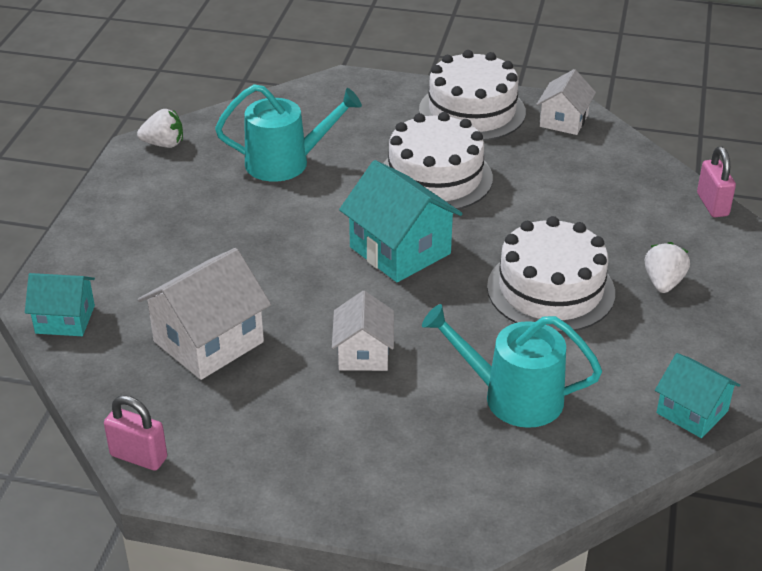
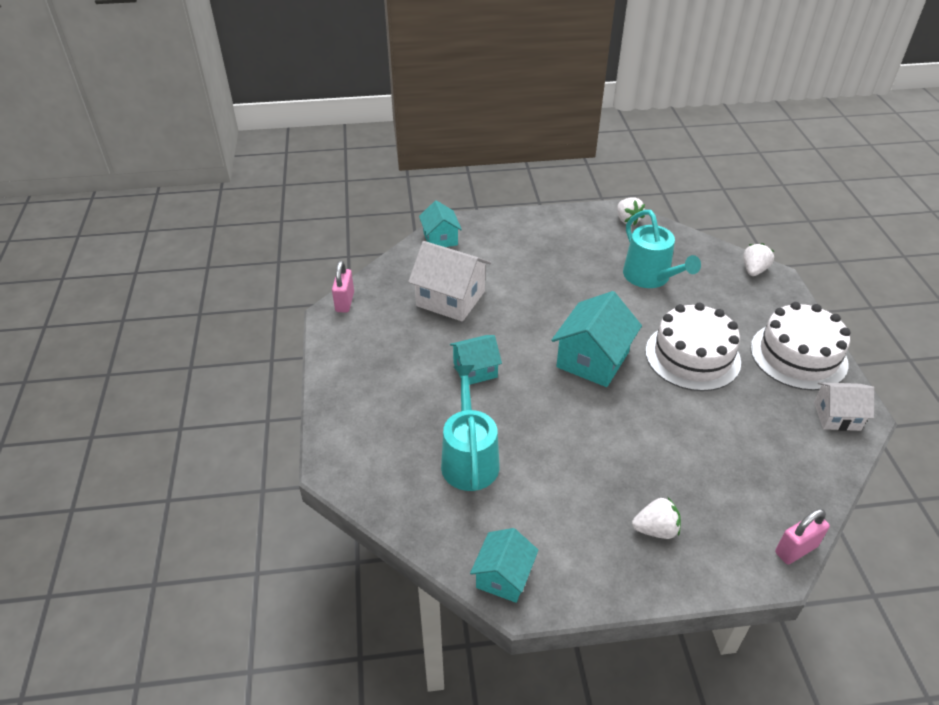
camera: 70 degrees right, 5 degrees up
white house [332,291,394,371] -> turquoise house [450,335,502,385]
white cake [487,216,615,333] -> none
none -> white strawberry [743,243,774,276]

